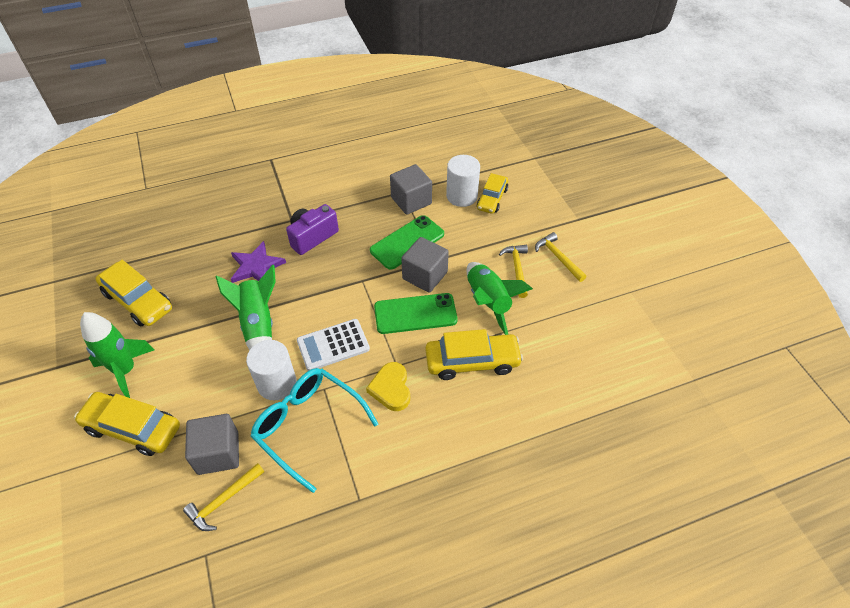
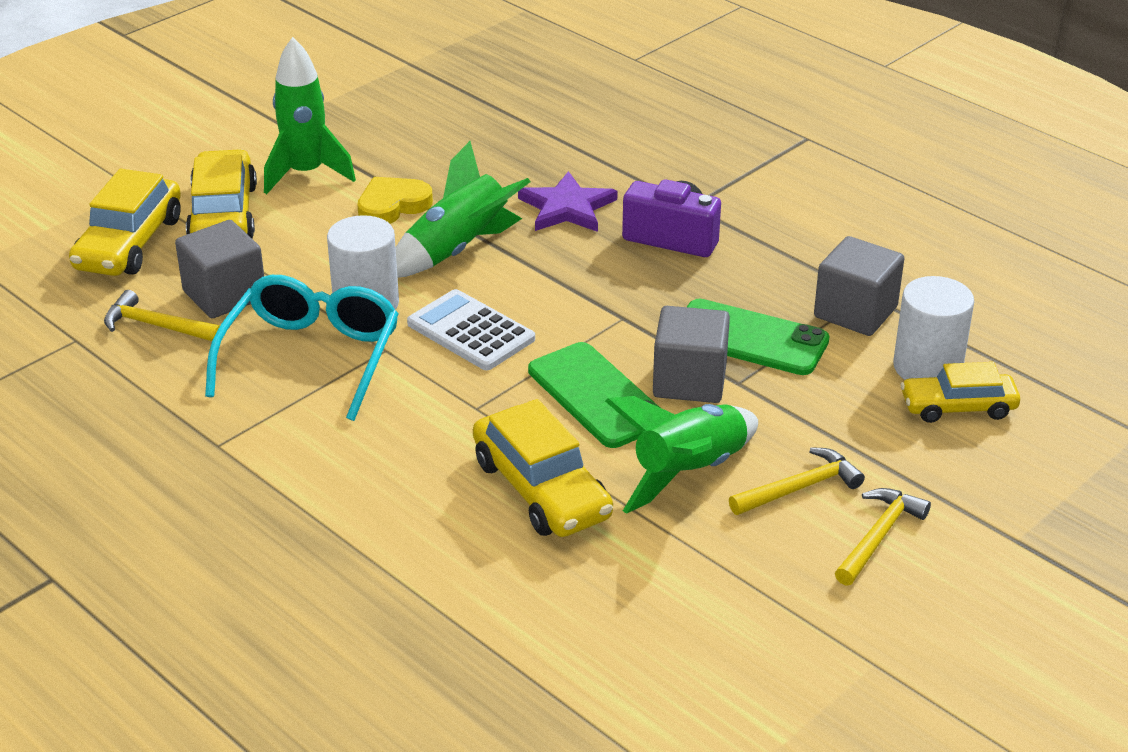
camera: 65 degrees right, 15 degrees down
yellow car [96,260,172,326] -> yellow car moved to [69,169,181,276]
yellow heart [366,362,410,411] -> yellow heart moved to [357,177,433,224]

